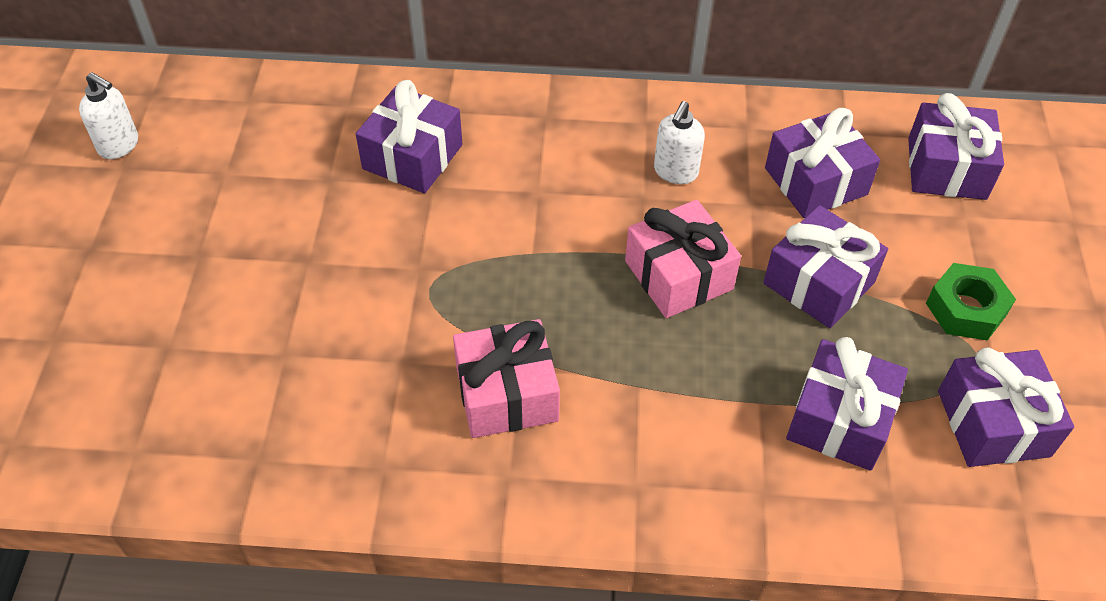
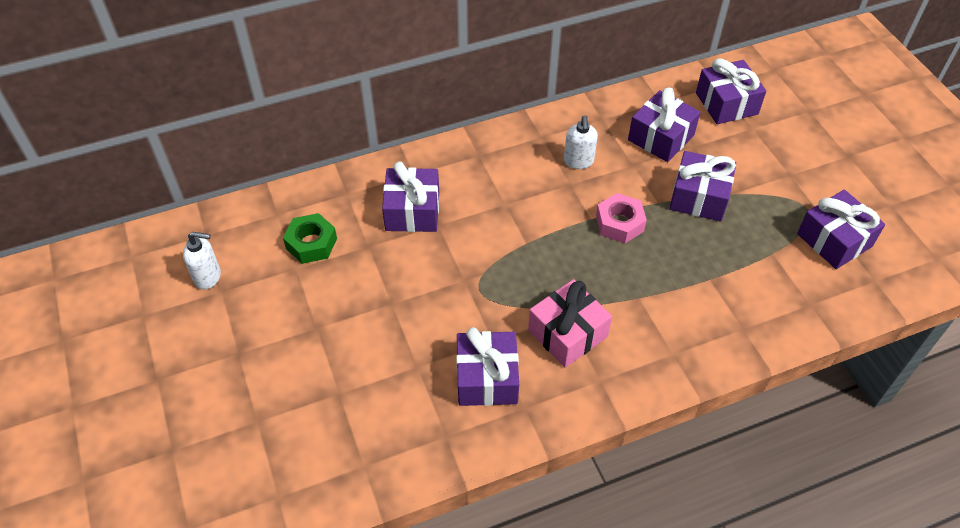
camera: 25 degrees left, 0 degrees up
pink gift [625,200,741,318] -> pink nut [596,193,647,243]
purple gift [786,337,908,471] -> purple gift moved to [456,327,519,406]
green nut [926,263,1016,341] -> green nut moved to [283,213,337,264]

